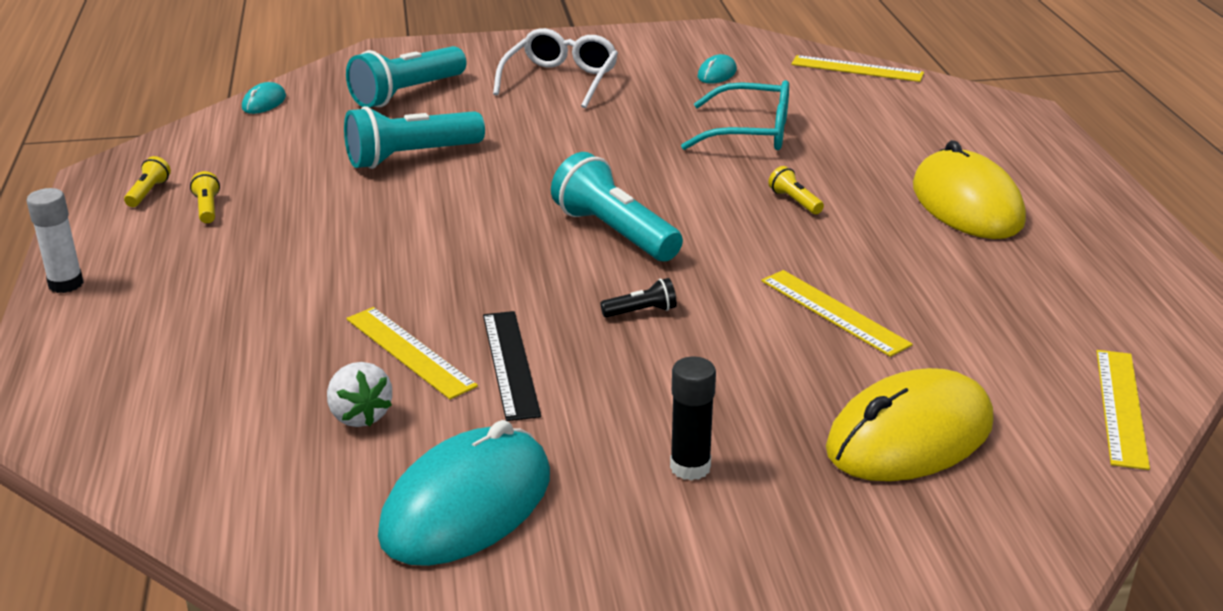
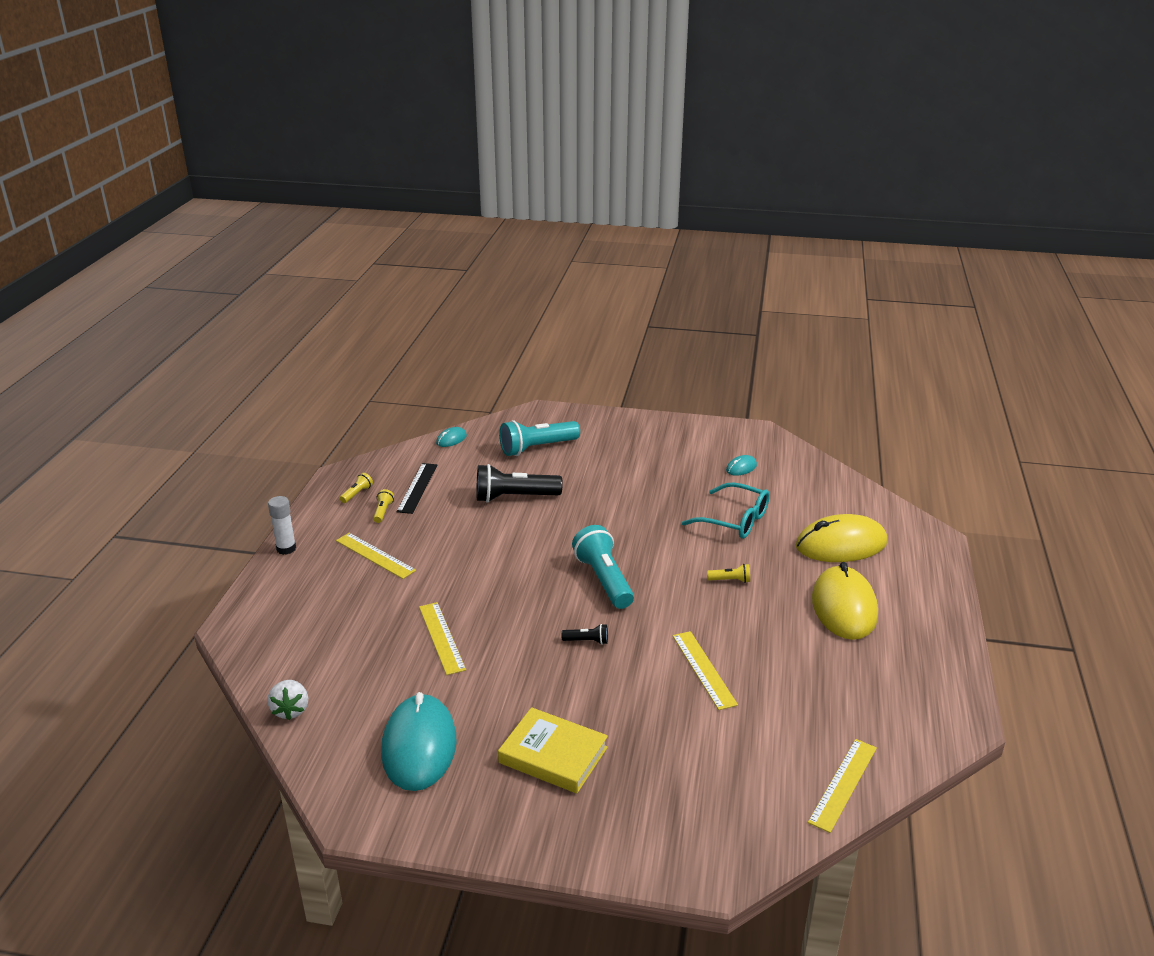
camera: 20 degrees right, 0 degrees up
white strawberry [327,362,392,427] -> white strawberry moved to [267,680,308,720]
turquoise flashlight [344,106,485,169] -> black flashlight [476,464,563,503]
turquoise mouse [378,420,550,566] -> turquoise mouse turned 60 degrees counterclockwise [381,692,457,791]
black ruler [483,311,541,421] -> black ruler moved to [396,463,437,514]
white glasses [493,28,618,108] -> none
black glue stick [670,357,716,481] -> yellow book [498,707,608,794]
yellow flashlight [768,166,824,214] -> yellow flashlight turned 105 degrees clockwise [707,564,750,583]
yellow ruler [791,55,924,82] -> yellow ruler moved to [336,533,416,579]
yellow mouse [826,368,994,481] -> yellow mouse moved to [796,514,887,562]

